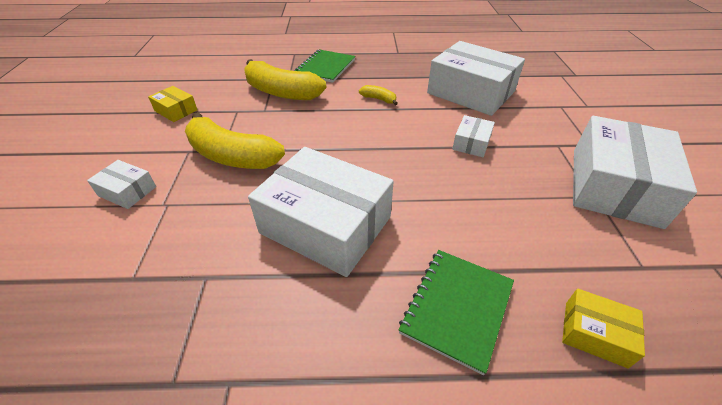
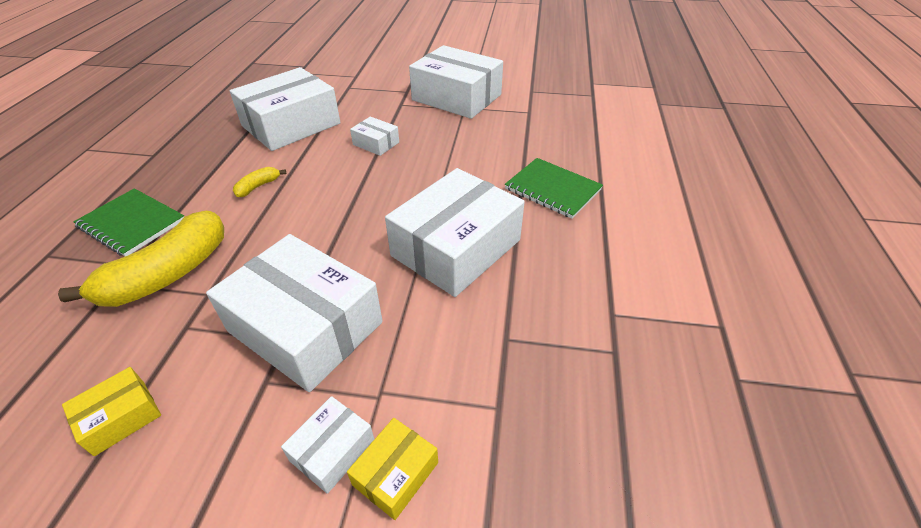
camera: 80 degrees left, 0 degrees up
yellow banana [185,112,285,169] -> white box [206,234,383,392]
yellow box [562,288,645,368] -> yellow box moved to [347,418,438,520]

